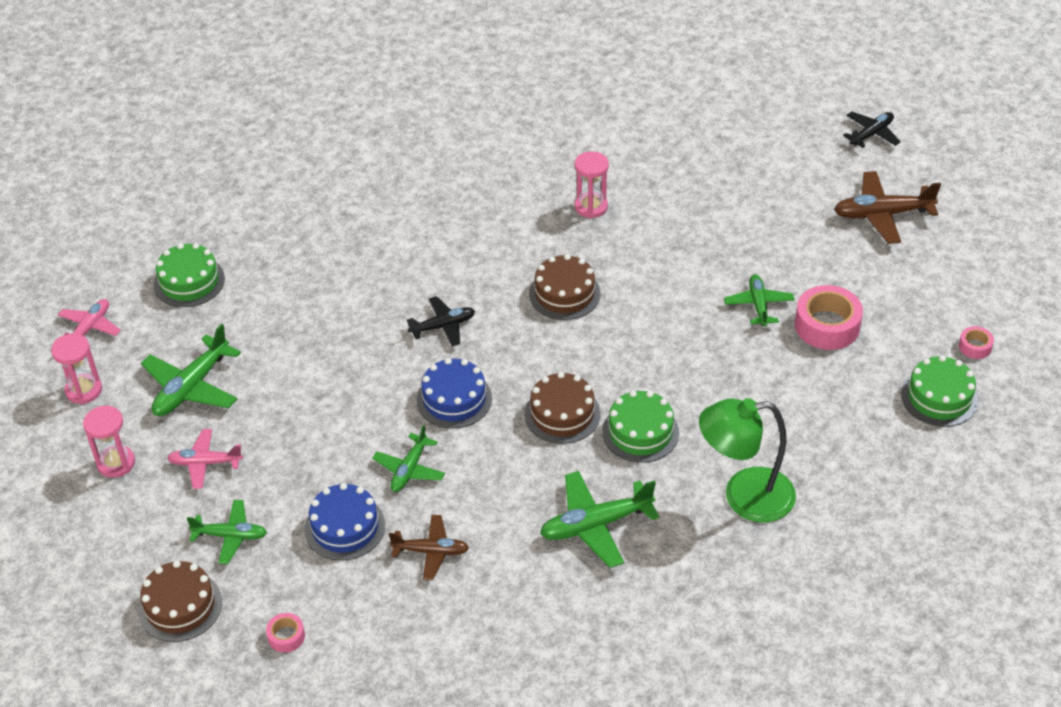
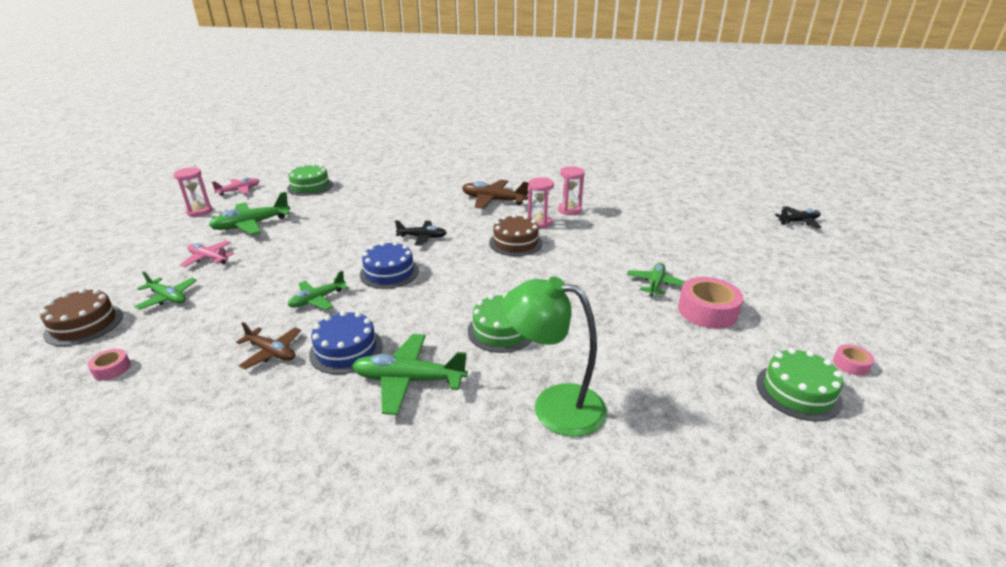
camera: 25 degrees right, 15 degrees down
pink hourglass [83,405,135,478] -> pink hourglass moved to [528,177,554,228]
blue cake [305,483,385,561] -> blue cake moved to [309,311,383,374]
brown cake [525,372,601,444] -> none
brown plane [834,171,941,244] -> brown plane moved to [462,180,529,209]

